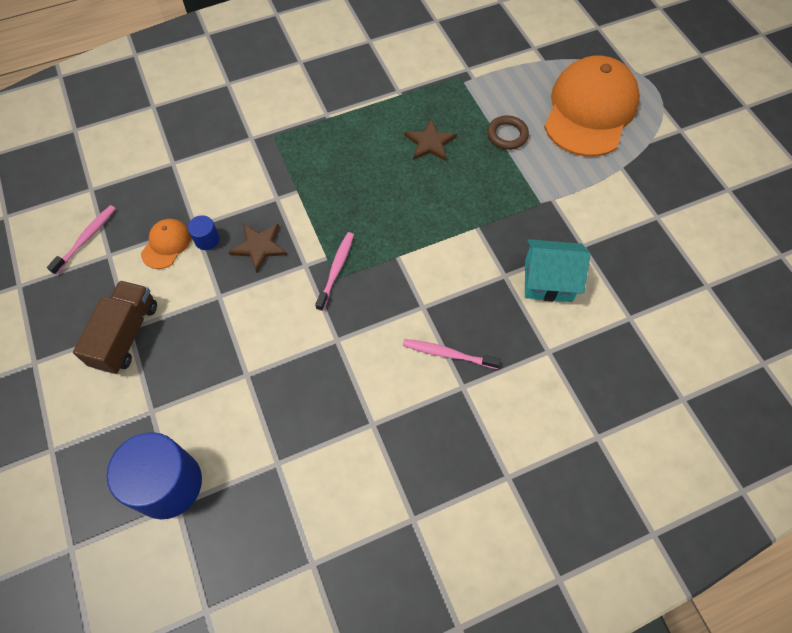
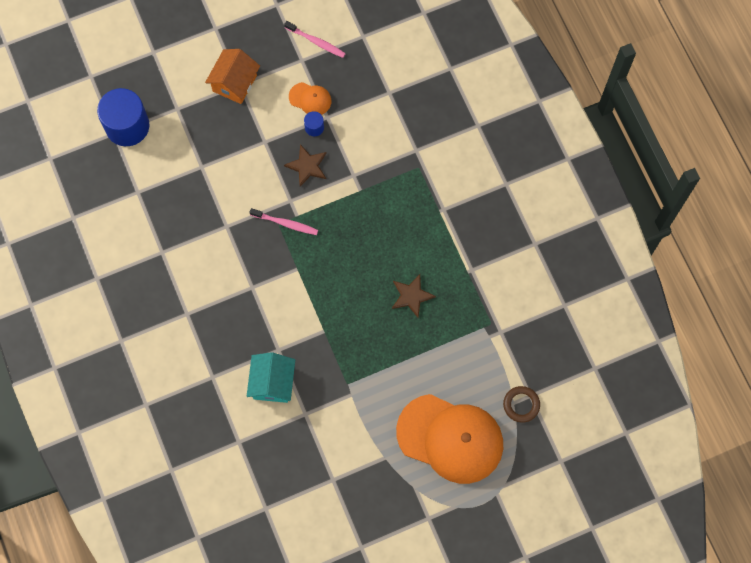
camera: 90 degrees right, 10 degrees up
brown truck [73,281,157,374] -> orange house [205,49,260,104]
pink toothbrush [403,339,501,369] -> none
brown ring [487,115,529,150] -> brown ring moved to [503,386,540,423]

